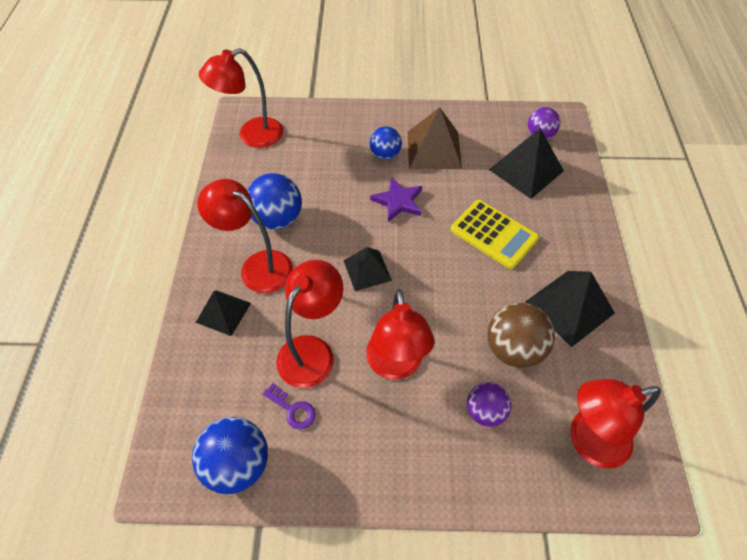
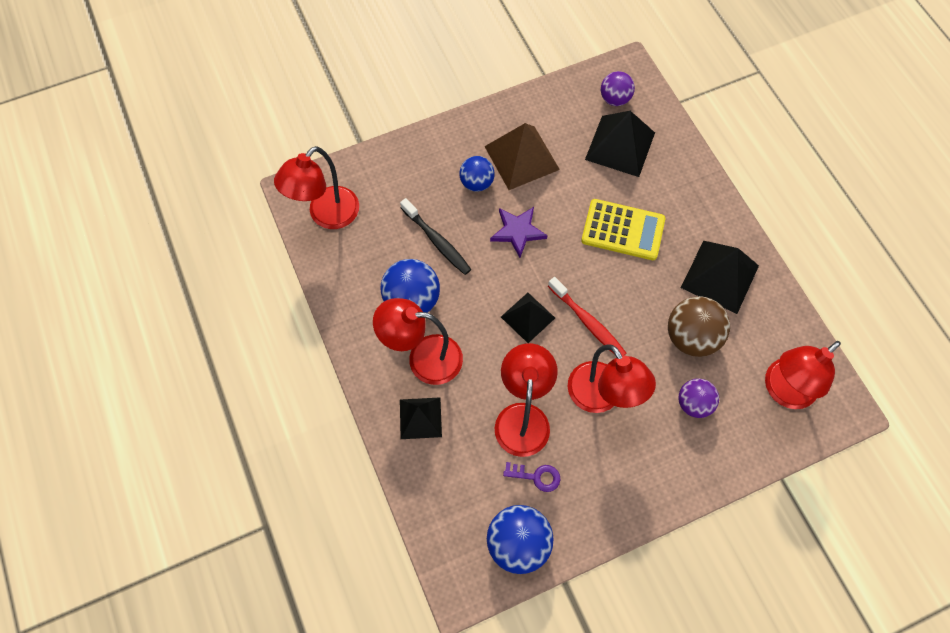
camera: 25 degrees left, 10 degrees up
none -> black toothbrush [400,198,471,275]
none -> red toothbrush [548,277,626,356]

